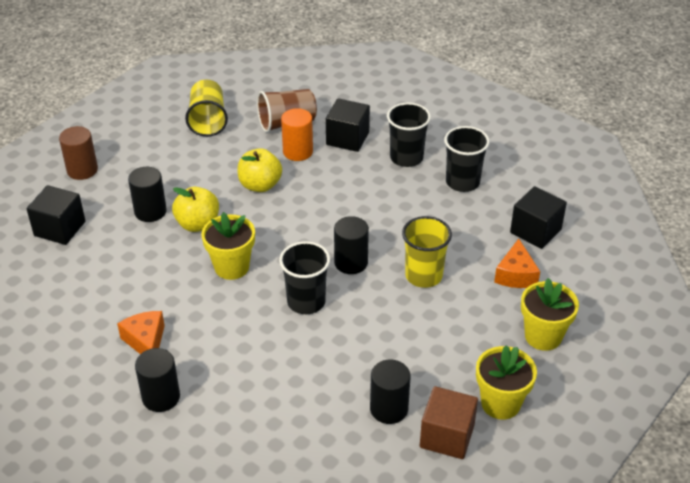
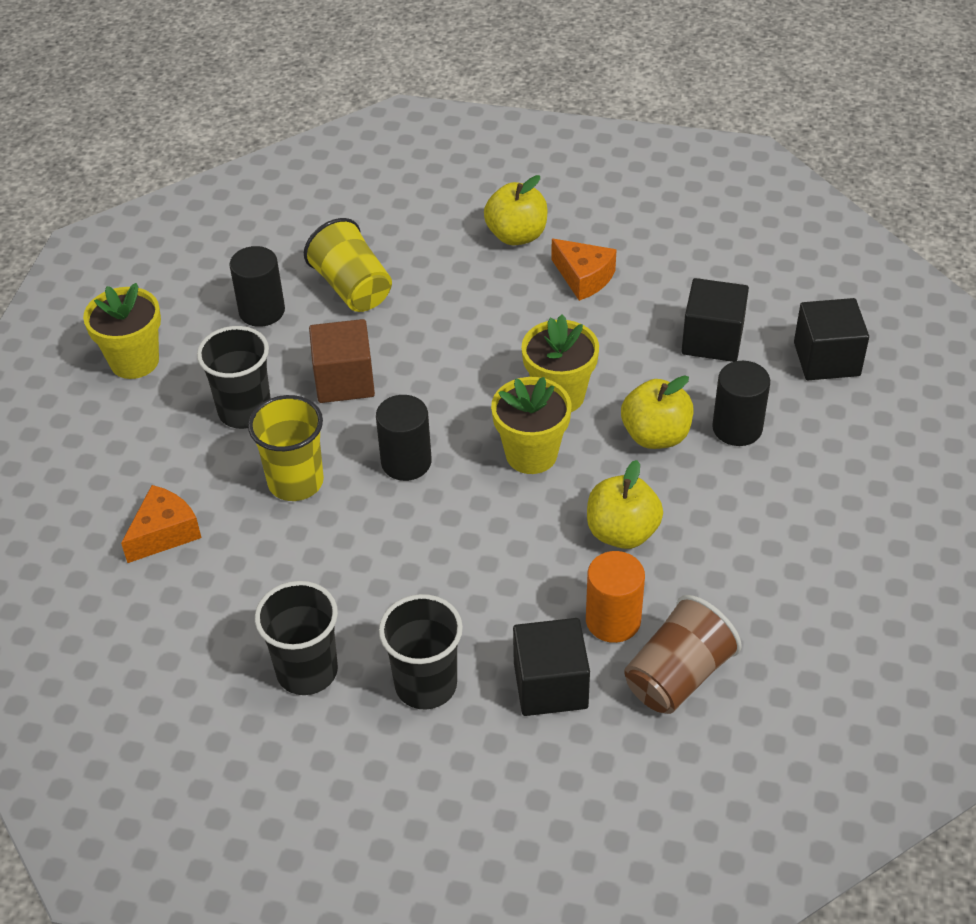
camera: 155 degrees right, 5 degrees up
brown cylinder [59,126,98,180] -> none
black cylinder [135,348,180,412] -> yellow apple [484,175,548,245]
yellow cup [185,80,228,137] -> yellow cup moved to [304,218,392,312]
black cup [279,241,330,314] -> black cup moved to [197,326,271,429]
brown cube [420,386,478,459] -> brown cube moved to [309,319,375,403]
orange cheese [494,239,540,288] -> orange cheese turned 60 degrees clockwise [121,485,202,563]
black cube [510,186,567,249] -> black cube moved to [681,278,749,362]
yellow flower pot [521,278,579,351] -> yellow flower pot moved to [491,377,572,474]

